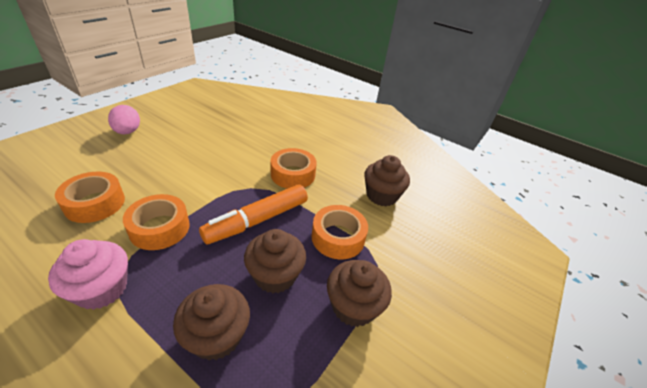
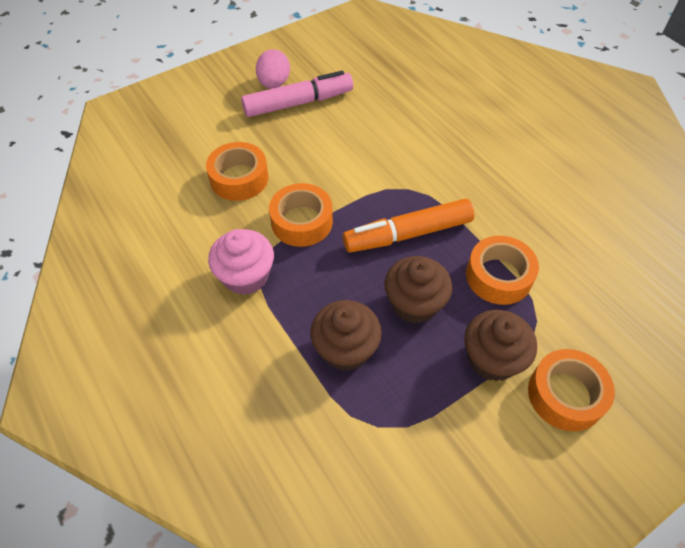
camera: 25 degrees right, 15 degrees up
orange tape [271,148,317,189] -> orange tape moved to [528,349,615,432]
brown cupcake [364,155,410,206] -> none
none -> pink marker [241,71,353,117]

